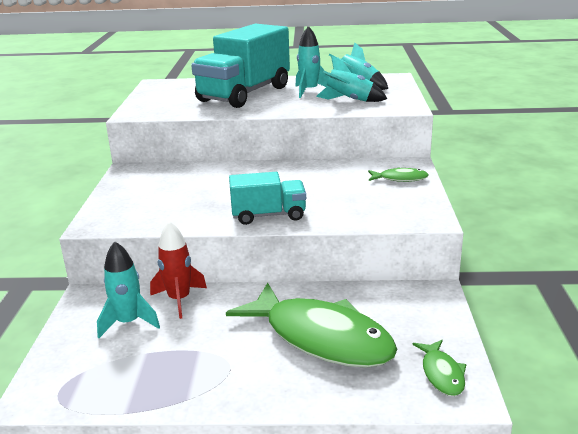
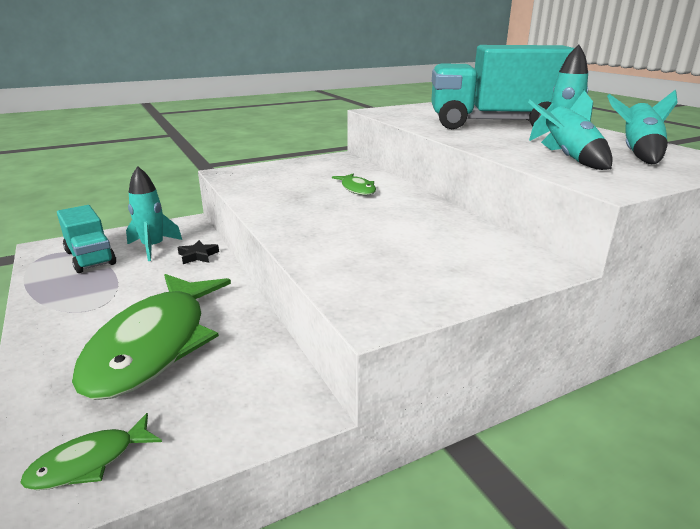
camera: 60 degrees right, 0 degrees up
red rocket [150,221,207,319] -> black star [177,240,219,264]
turquoise truck [229,172,306,225] -> turquoise truck moved to [57,205,116,273]
green fish [368,168,429,182] -> green fish moved to [332,173,376,195]

